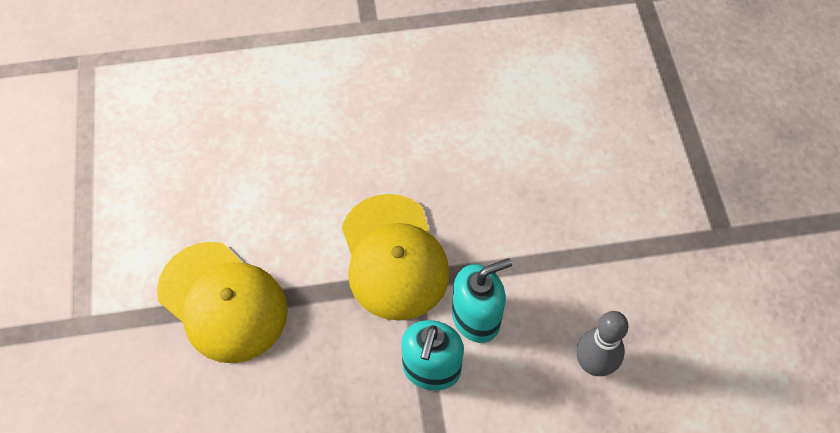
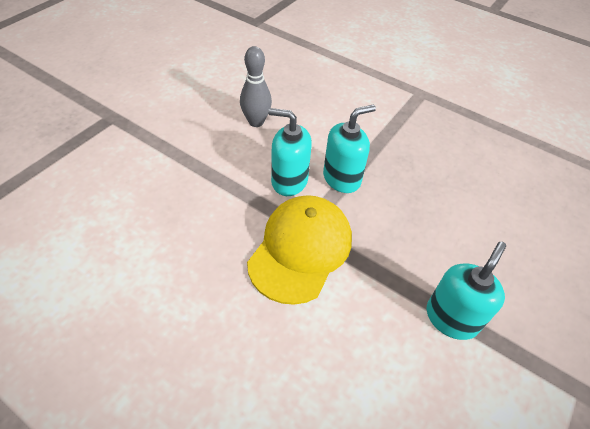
camera: 140 degrees left, 10 degrees down
yellow cap [157,242,288,363] -> turquoise soap dispenser [427,242,506,340]

